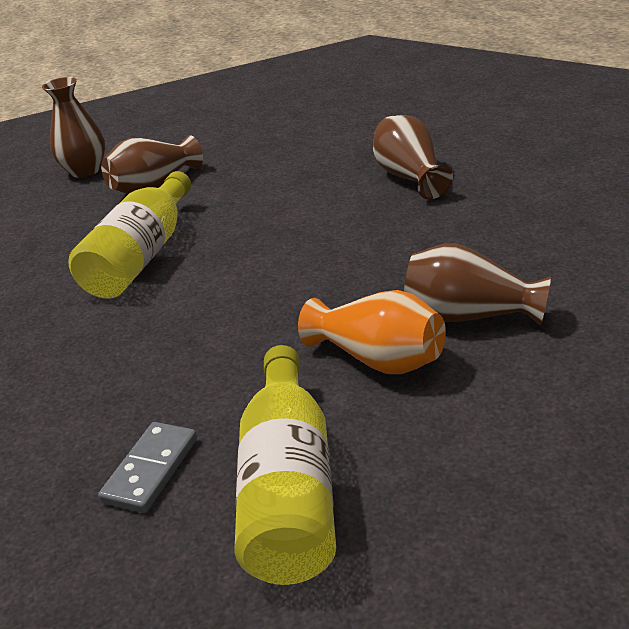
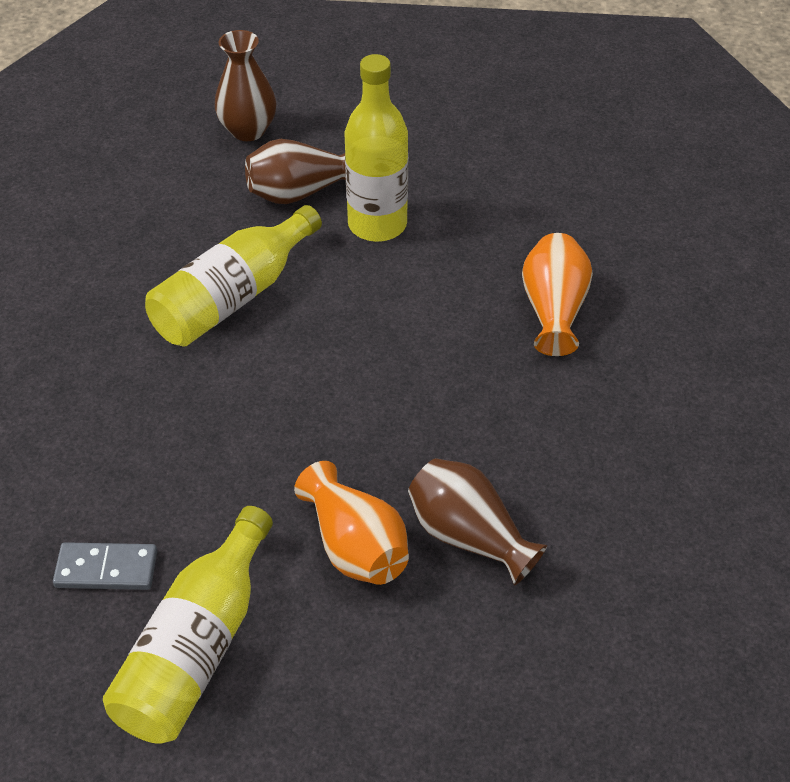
camera: 20 degrees right, 15 degrees up
grey domino [98,422,197,513] -> grey domino turned 45 degrees clockwise [53,542,157,590]
brown vase [373,115,453,199] -> orange vase [522,233,593,356]
none -> yellow bottle [345,54,408,242]

